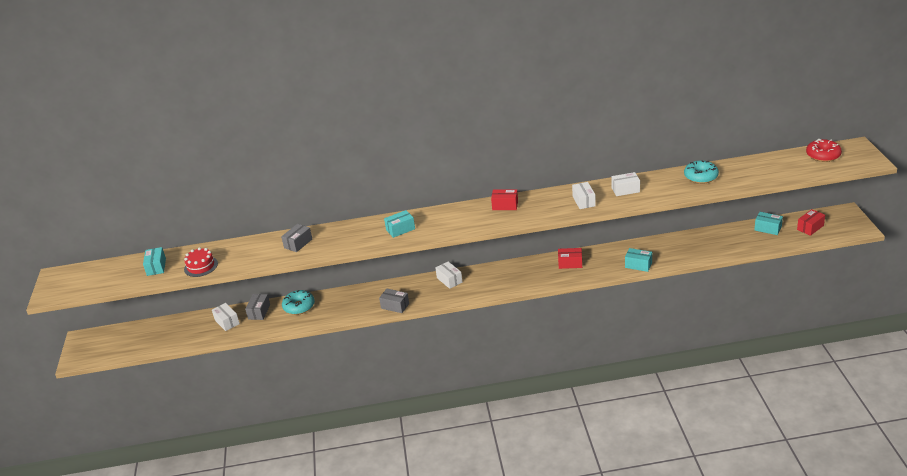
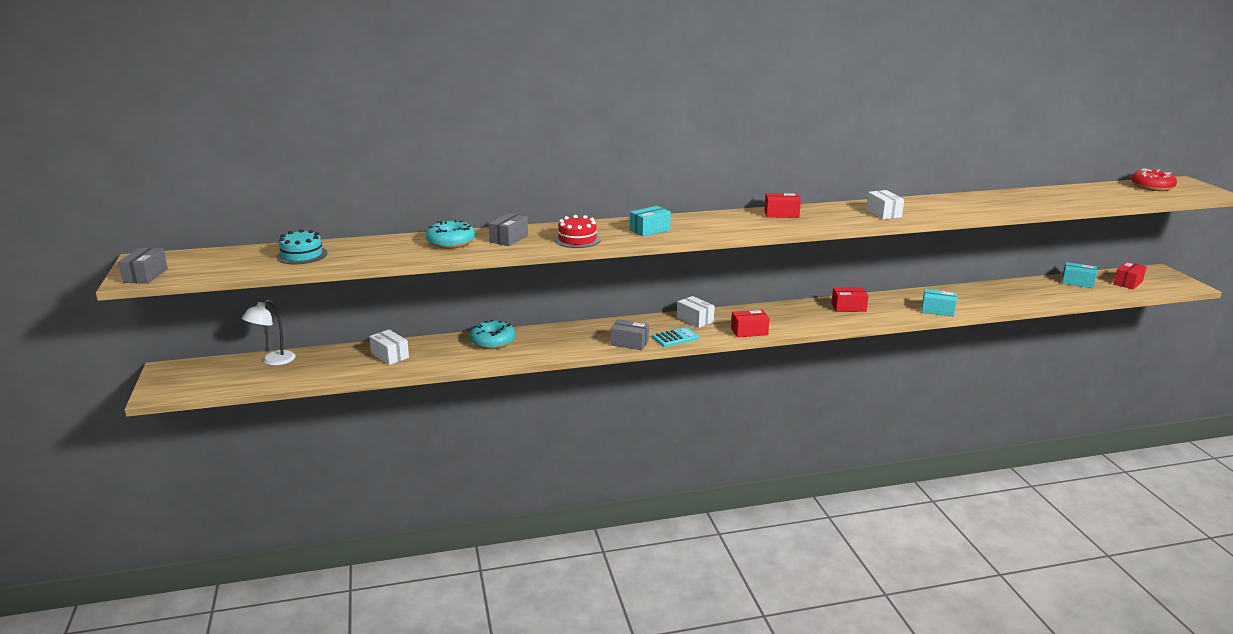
camera: 10 degrees left, 10 degrees down
turquoise box [143,247,166,276] -> turquoise cake [276,229,327,264]
red cake [184,247,218,277] -> red cake moved to [554,215,601,248]
grey box [245,294,270,320] -> grey box moved to [118,248,168,284]
white box [612,172,640,196] -> none
turquoise donut [684,160,719,184] -> turquoise donut moved to [426,220,475,249]
none -> white lamp [242,300,295,366]
none -> turquoise calculator [652,327,699,347]
none -> red box [731,309,770,338]

